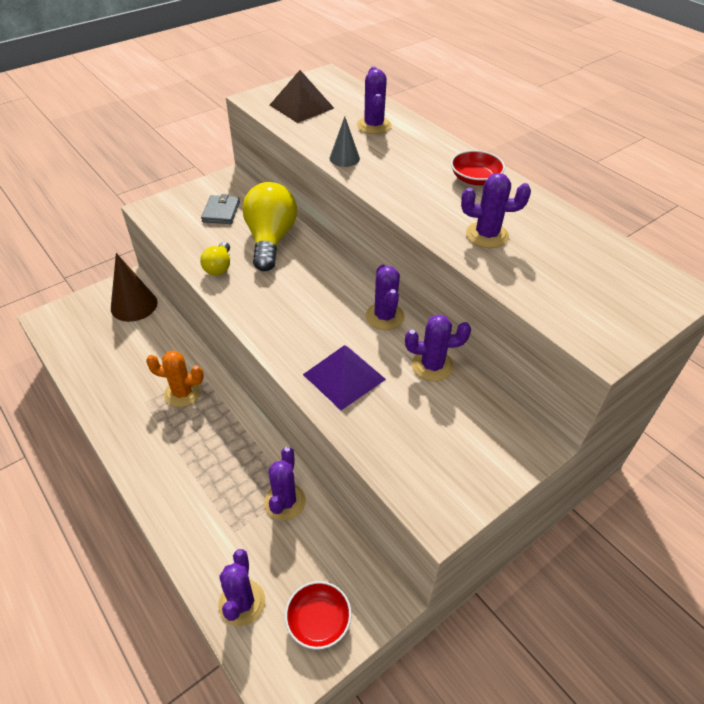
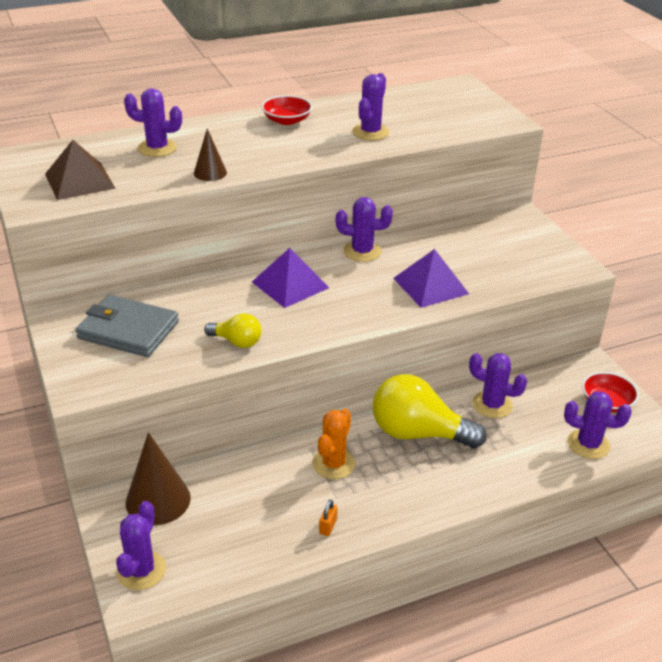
camera: 75 degrees left, 10 degrees down
grey wallet [201,194,240,224] -> grey wallet [75,295,179,357], size x1.62
yellow light bulb [242,182,297,271] -> yellow light bulb moved to [373,374,486,448]
grey cone [329,117,360,167] -> brown cone [194,129,227,181]
purple cactus [405,314,471,382] -> purple cactus moved to [116,501,166,590]
none -> purple pyramid [252,248,329,308]
none -> orange padlock [319,500,338,536]

